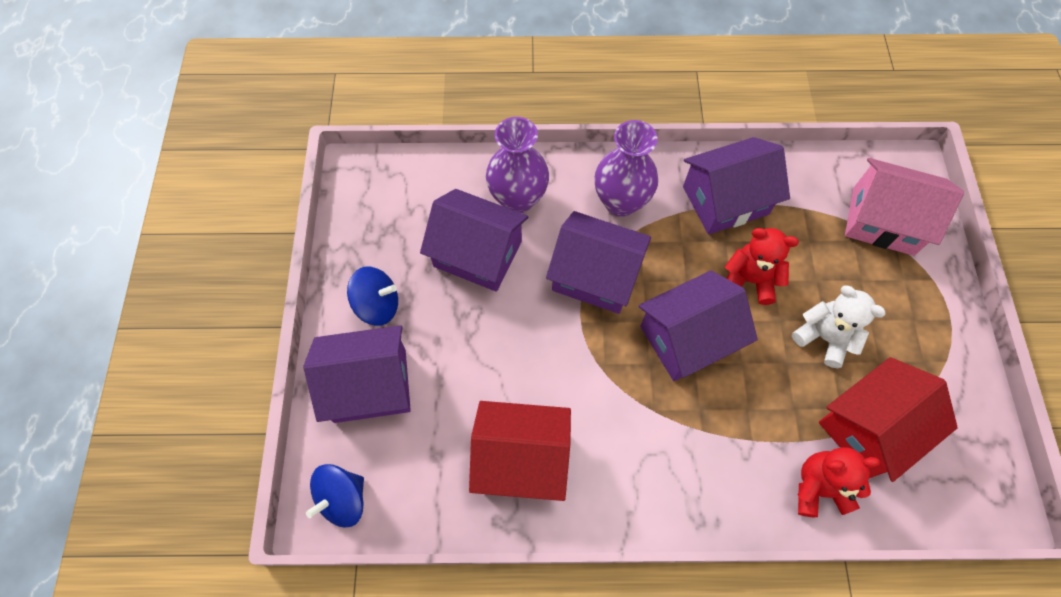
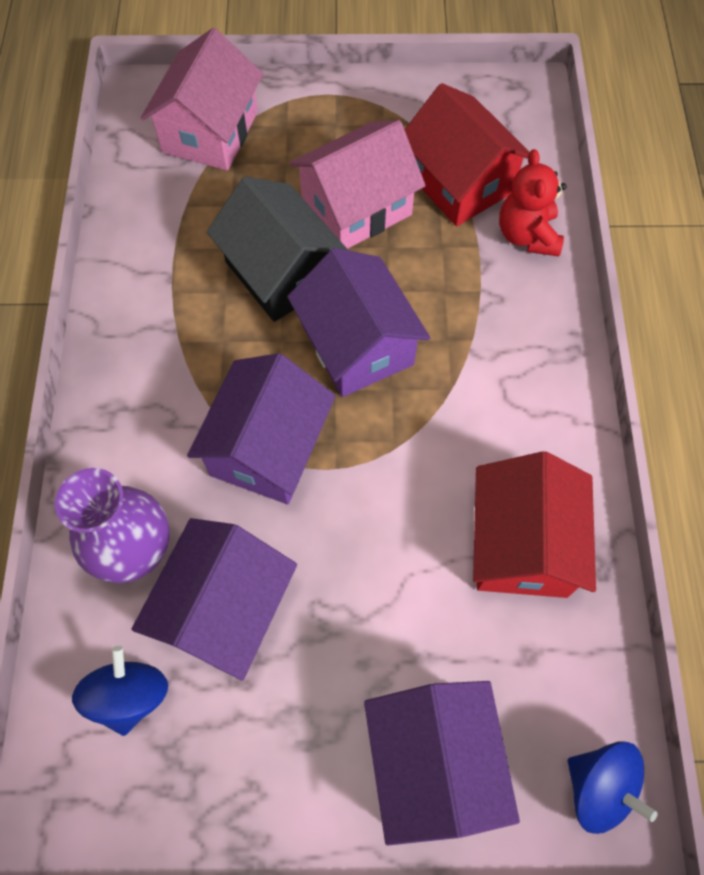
camera: 90 degrees left, 0 degrees up
blue spinning top [347,266,398,326] -> blue spinning top moved to [72,646,168,736]
purple vase [594,120,658,217] -> none
purple house [683,137,790,235] -> none
red teddy bear [725,228,799,305] -> black house [207,176,348,322]
white teddy bear [792,286,886,368] -> pink house [290,120,426,249]

